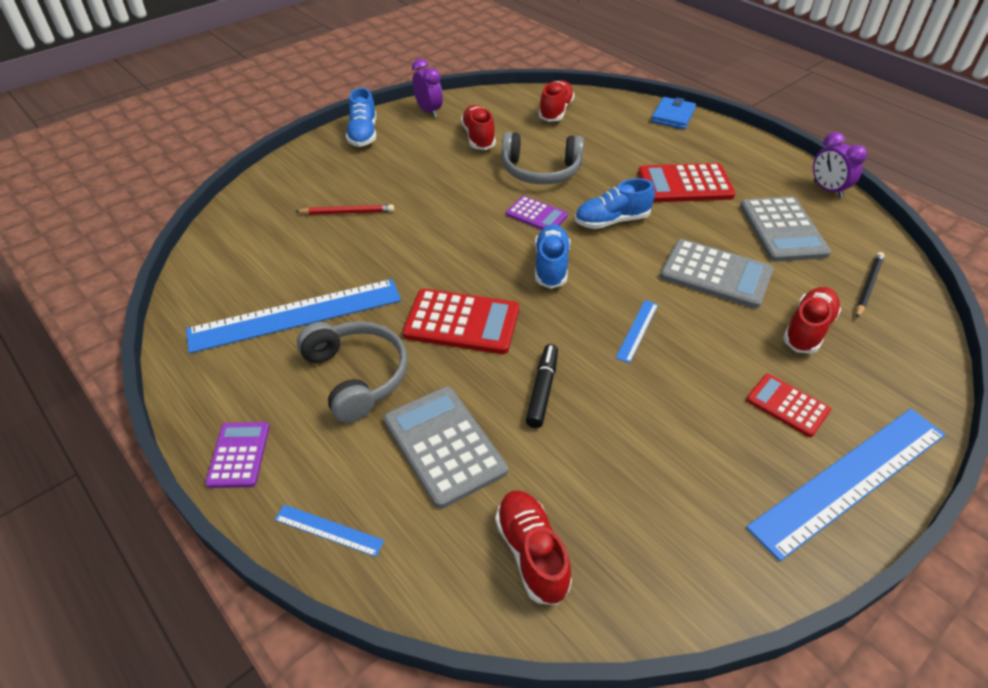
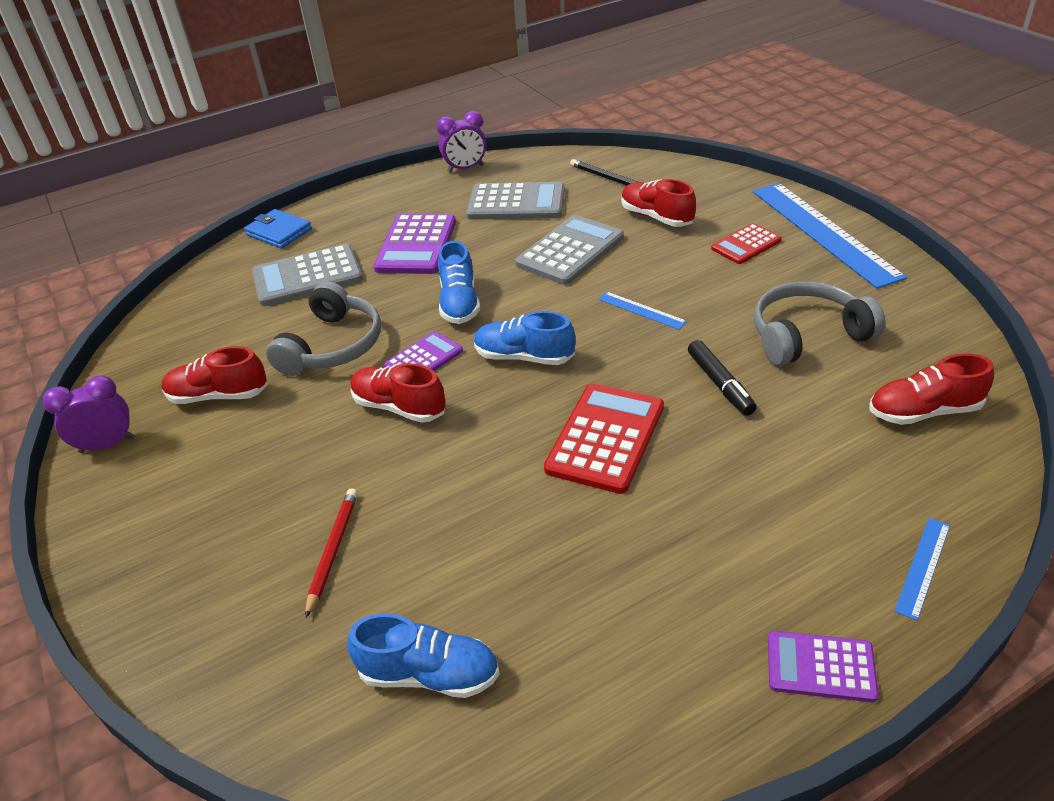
camera: 75 degrees left, 5 degrees down
blue ruler [186,279,401,353] -> none
grey headphones [297,321,408,423] -> grey headphones moved to [754,281,886,366]
blue shoe [346,88,376,147] -> blue shoe moved to [347,613,500,698]
grey calculator [384,387,508,509] -> grey calculator moved to [252,244,363,306]
black marker [526,344,558,428] -> black marker turned 135 degrees counterclockwise [688,340,757,416]
red shoe [538,80,575,122] -> red shoe moved to [350,363,446,423]
red calculator [638,163,735,202] -> purple calculator [373,214,456,274]

